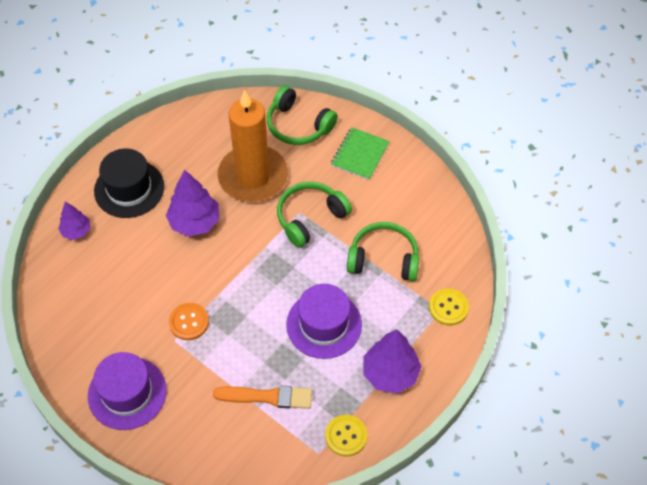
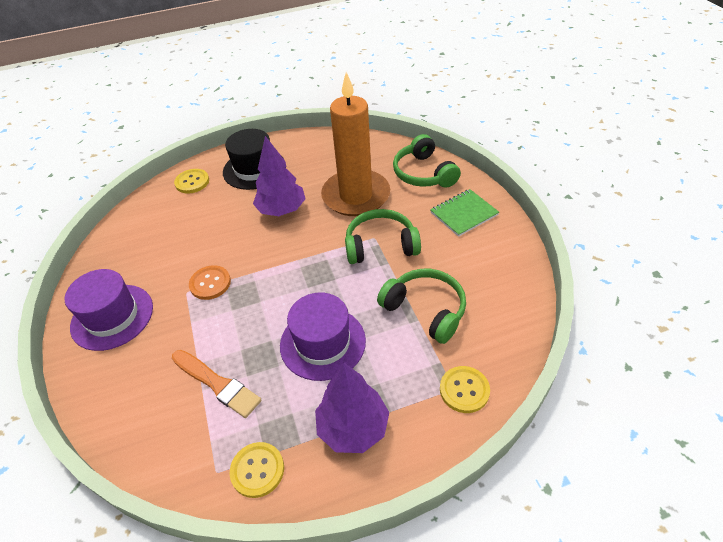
camera: 35 degrees right, 10 degrees down
purple tree [58,202,90,240] -> yellow button [174,169,209,194]

